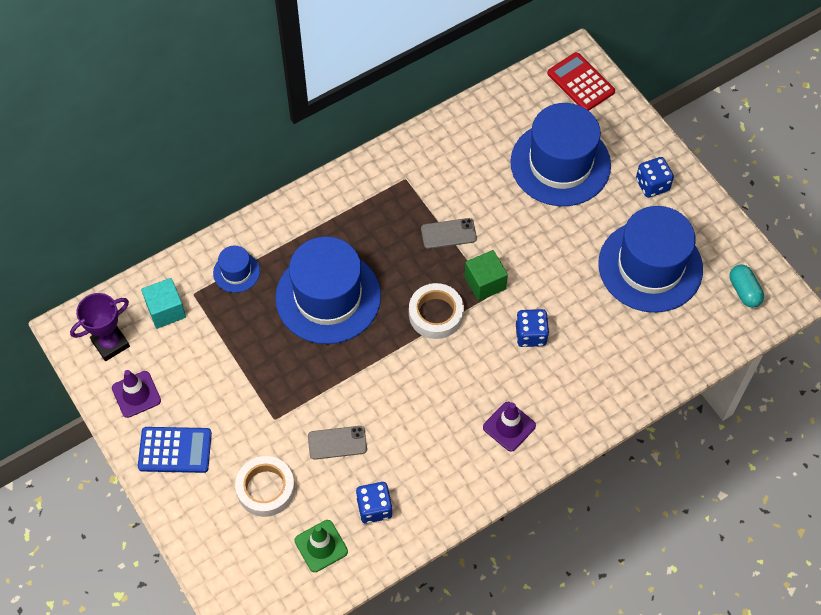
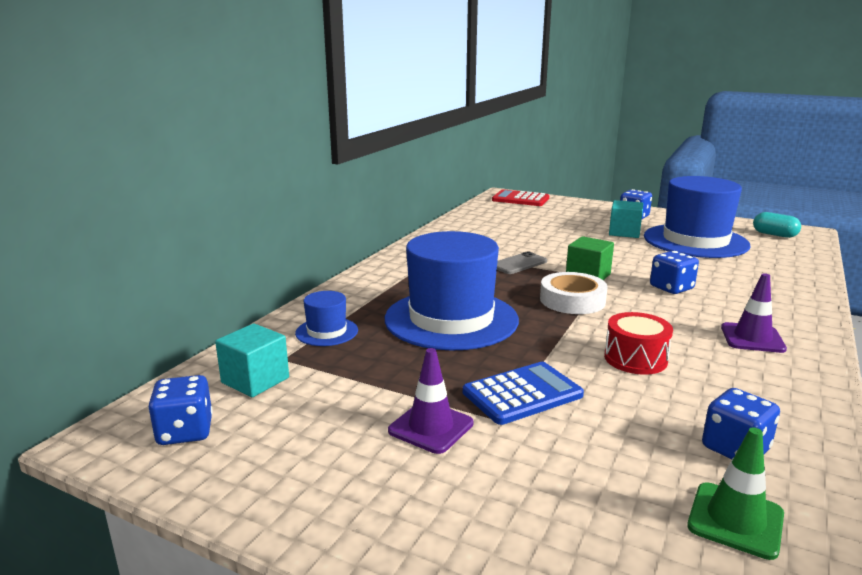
camera: 30 degrees left, 40 degrees down
purple trophy [70,293,130,361] -> blue dice [148,375,213,445]
purple traffic cone [112,370,161,418] -> purple traffic cone moved to [388,348,473,454]
blue calculator [138,427,212,473] -> blue calculator moved to [463,362,584,425]
white tape [235,456,295,517] -> none
grey phone [308,426,367,460] -> none
blue hat [510,103,611,206] -> none
none -> red drum [604,312,673,375]
none -> turquoise cube [609,200,643,238]

